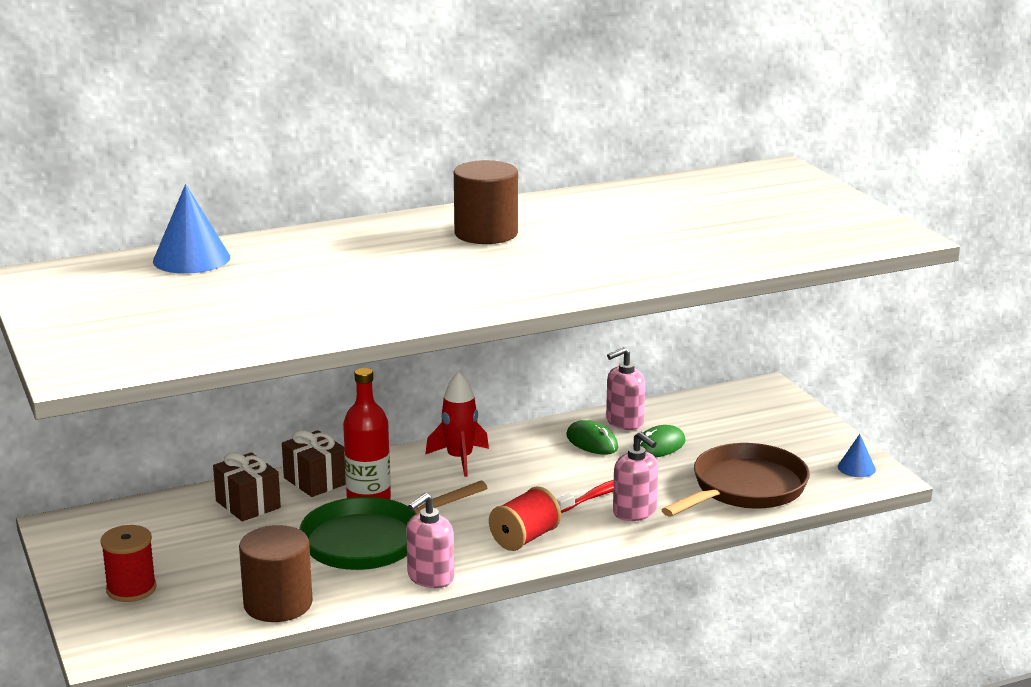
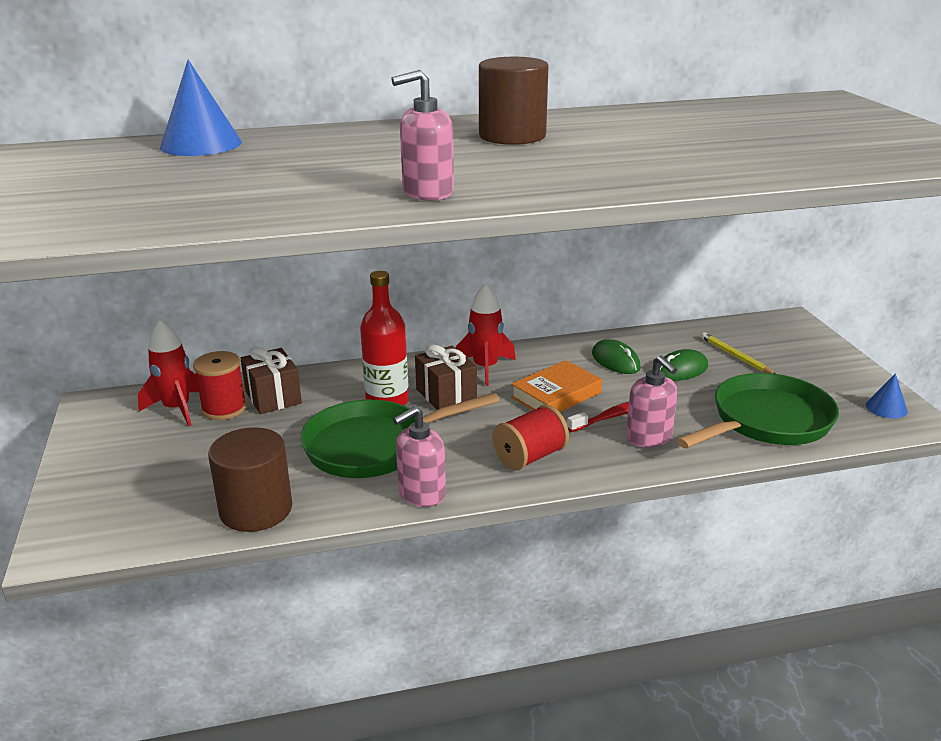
camera: 10 degrees right, 5 degrees up
red spool [100,525,157,602] -> red spool moved to [193,351,247,420]
brown gift [282,430,346,497] -> brown gift moved to [415,345,477,410]
pink soap dispenser [606,347,645,430] -> pink soap dispenser moved to [391,70,454,201]
brown pan [662,443,810,517] -> green pan [677,373,839,448]
none -> red rocket [138,319,199,426]
none -> orange book [511,360,602,412]
none -> yellow pencil [701,332,775,374]

